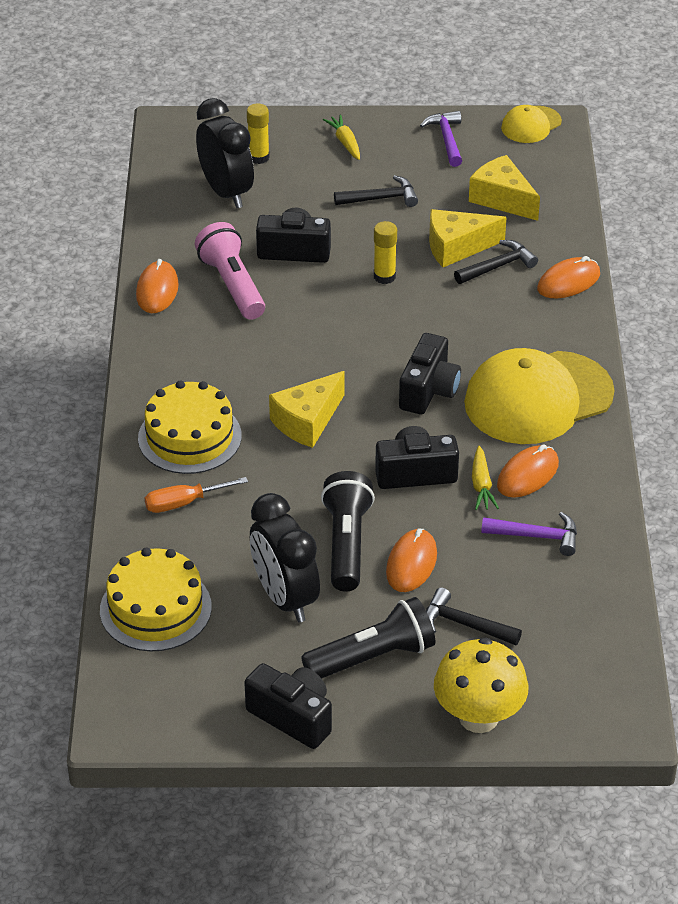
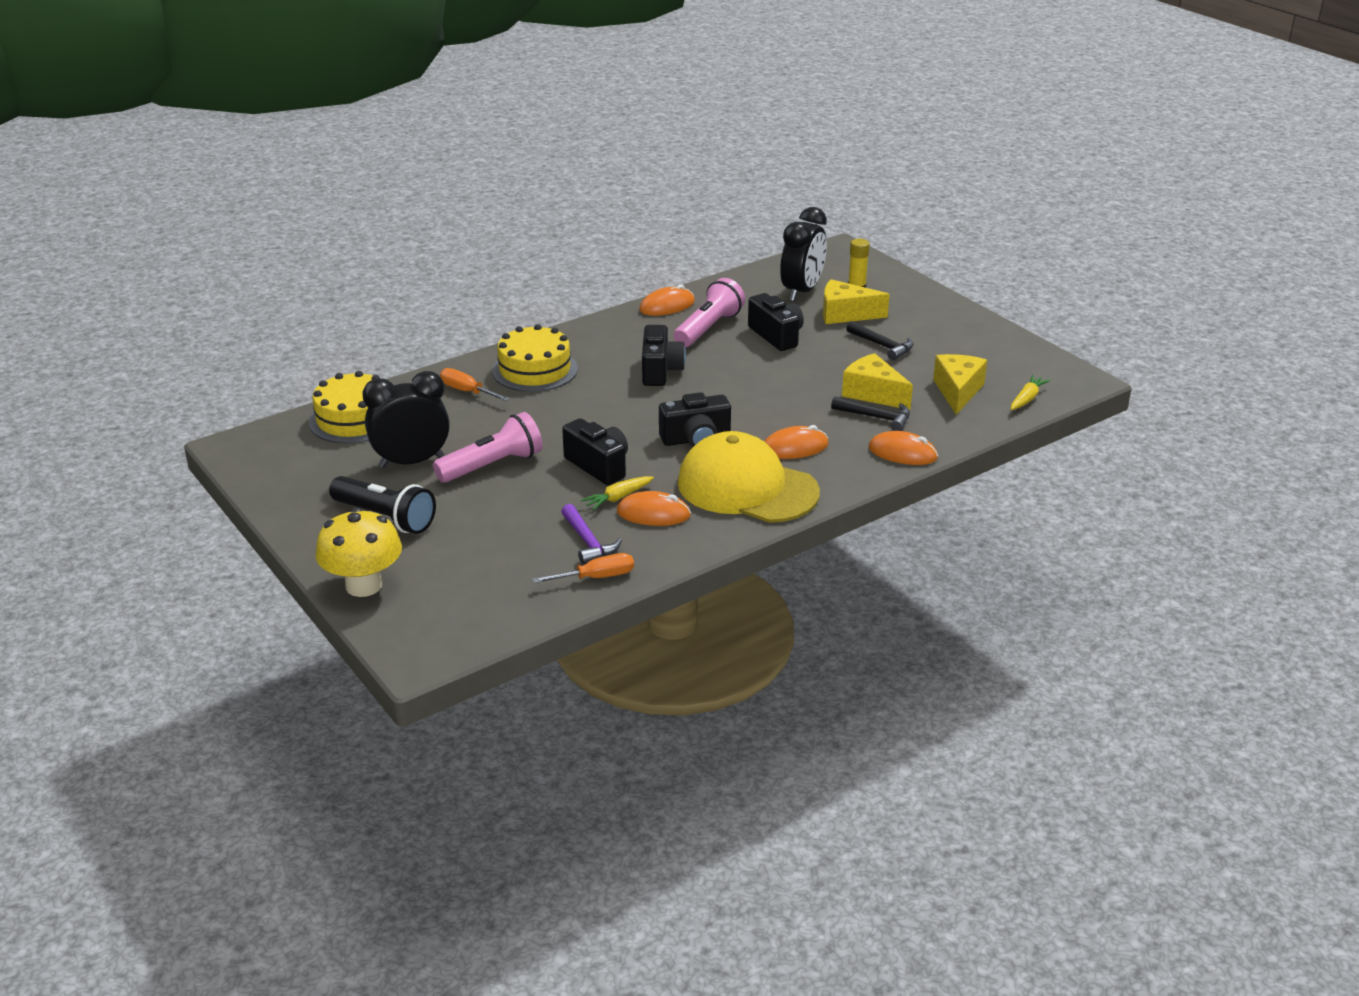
camera: 55 degrees right, 10 degrees down
black camera [244,663,332,749] -> black camera moved to [642,325,686,386]
black clock [250,493,320,622] -> black clock turned 45 degrees clockwise [363,371,450,468]
yellow cheese [269,371,345,448] -> yellow cheese moved to [823,279,890,324]
black flashlight [321,471,375,592] -> pink flashlight [433,412,543,483]
yellow carrot [323,115,360,160] -> yellow carrot moved to [1011,375,1050,410]
yellow glue stick [374,221,397,284] -> none
orange mouse [386,528,437,592] -> orange mouse moved to [764,425,829,459]
purple hammer [420,111,462,167] -> none
black hammer [426,587,522,645] -> none
yellow cap [501,105,562,143] -> none
none -> orange screwdriver [532,553,634,583]

